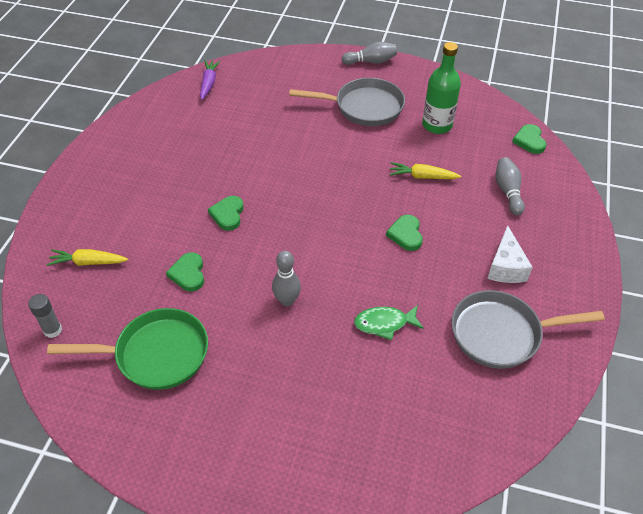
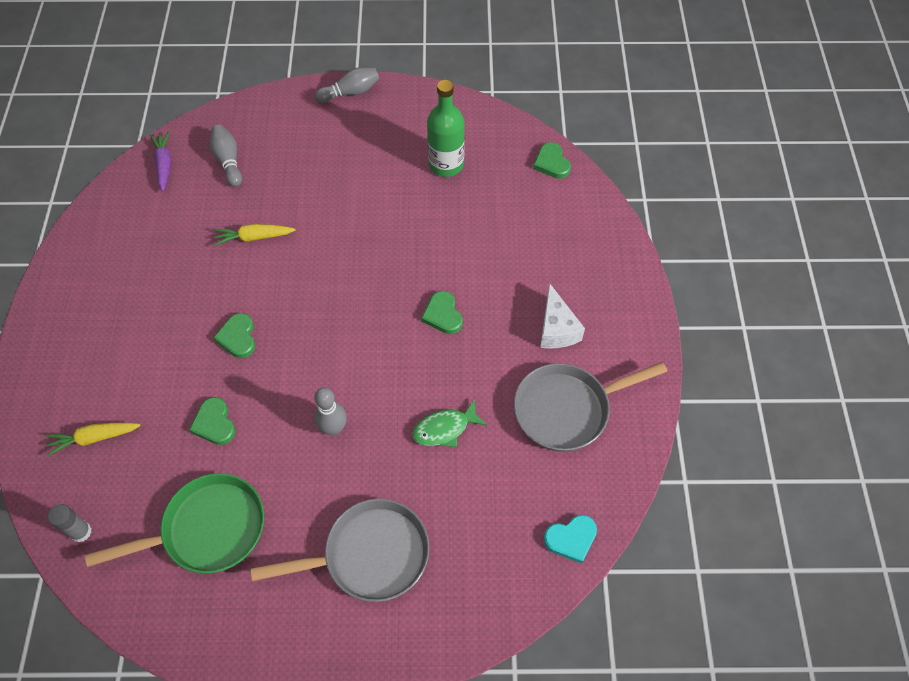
camera: 15 degrees left, 10 degrees up
grey pan [289,78,405,126] -> grey pan moved to [251,499,430,602]
yellow carrot [389,162,461,179] -> yellow carrot moved to [214,224,296,246]
grey bowling pin [496,157,525,215] -> grey bowling pin moved to [210,125,242,187]
none -> turquoise heart [544,515,597,563]

